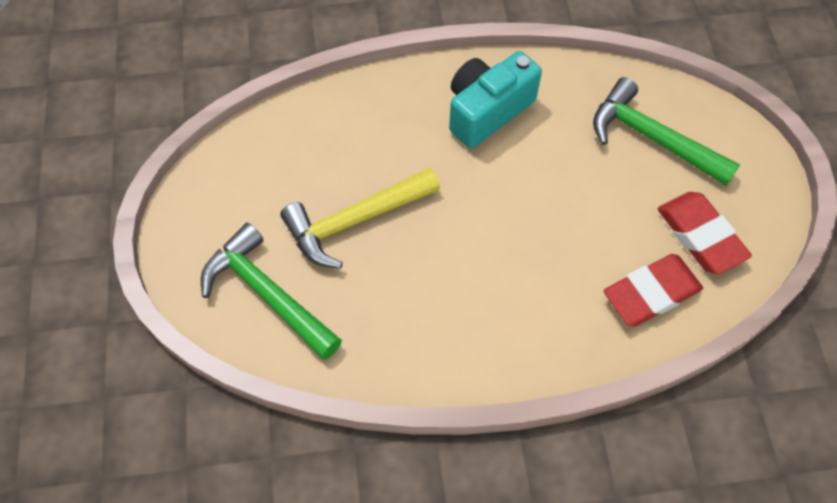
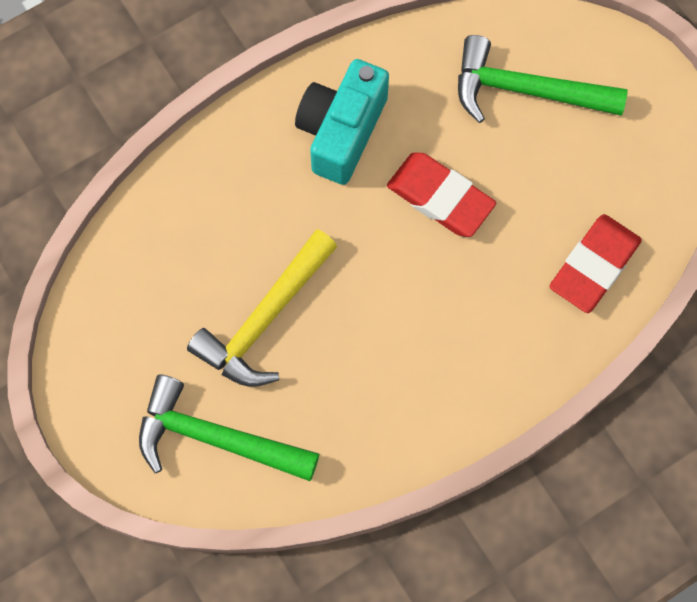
camera: 25 degrees left, 10 degrees up
red eraser [658,192,752,274] -> red eraser moved to [387,152,496,237]

